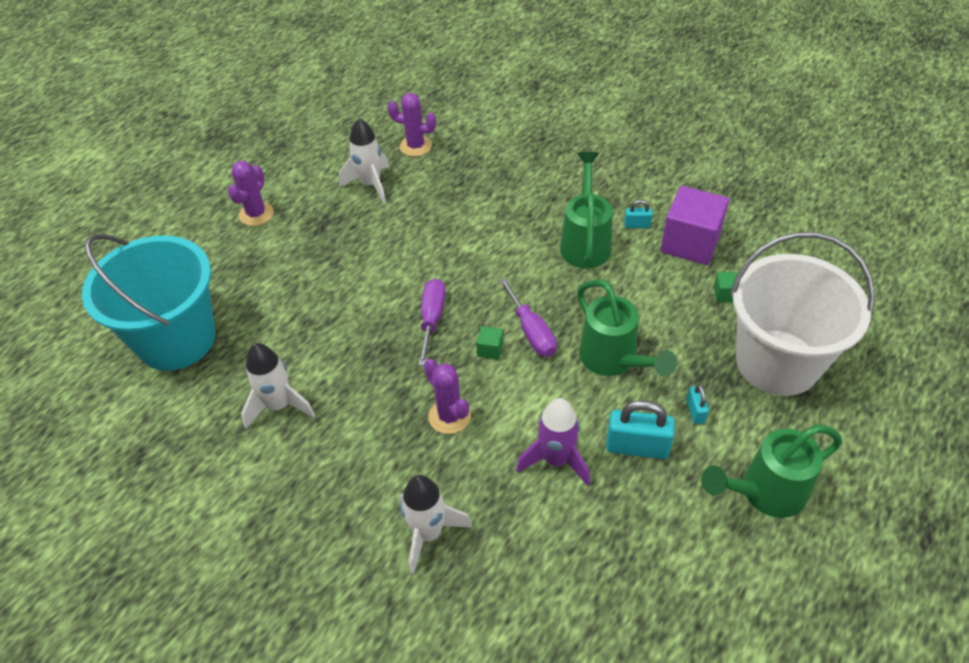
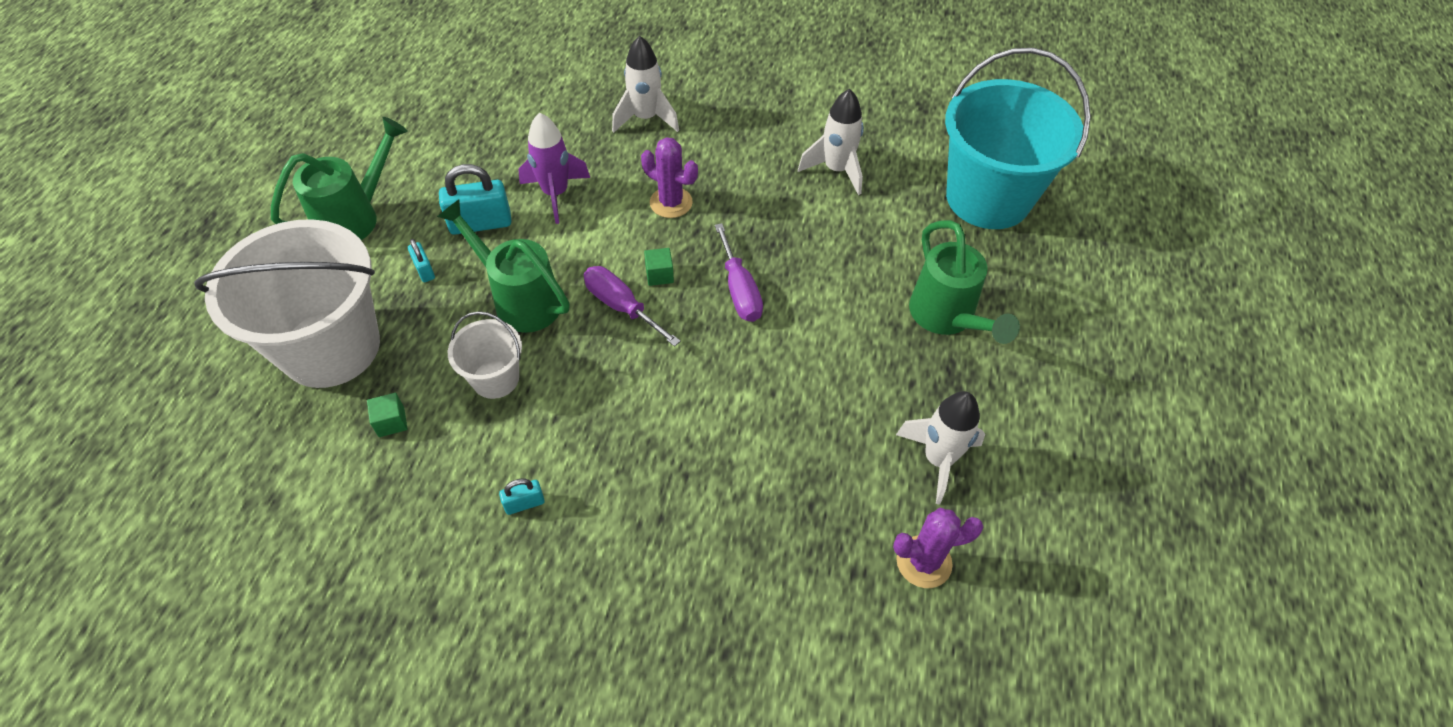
camera: 155 degrees right, 5 degrees up
purple cactus [228,161,274,226] -> none
green watering can [560,152,613,268] -> green watering can moved to [909,220,1020,344]
purple cube [660,186,729,265] -> none
none -> white bucket [448,311,522,399]

